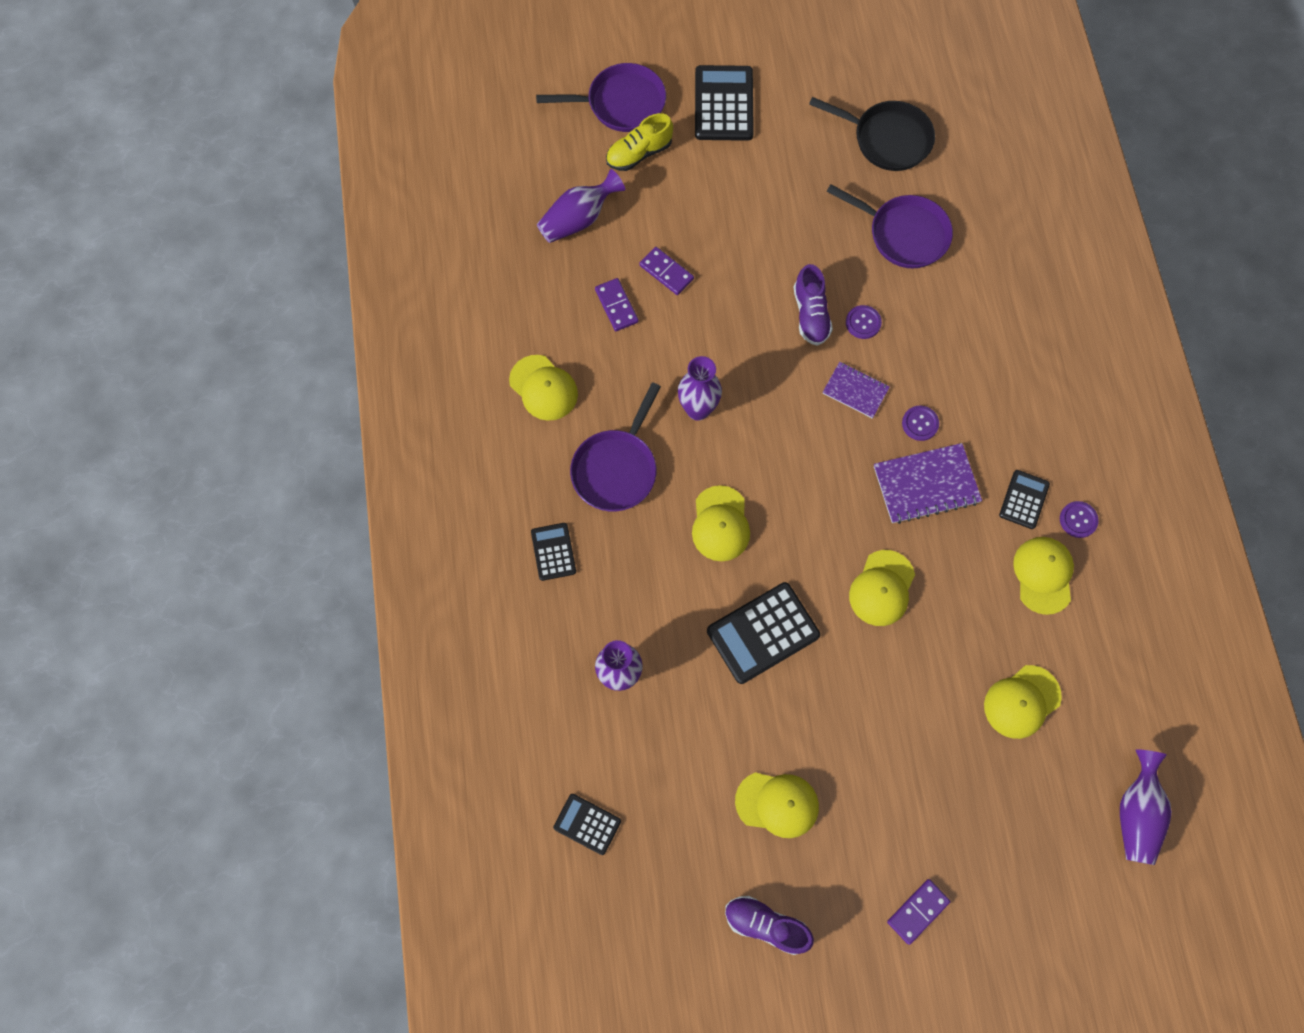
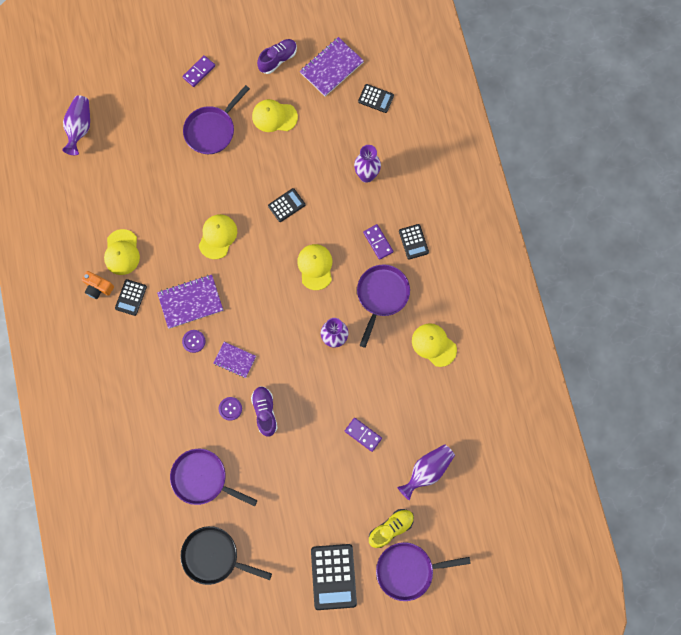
camera: 175 degrees right, 5 degrees up
purple domino [595,278,639,331] -> purple domino moved to [363,224,393,260]
black calculator [707,582,820,684] -> black calculator [268,188,305,222], size x0.57
purple shoe [725,896,814,955] -> purple shoe turned 60 degrees counterclockwise [257,39,297,74]
yellow cap [984,665,1062,739] -> none
purple button [1060,501,1099,538] -> orange camera [82,271,114,299]
none -> purple pan [183,85,250,154]
none -> purple notebook [300,37,364,96]

